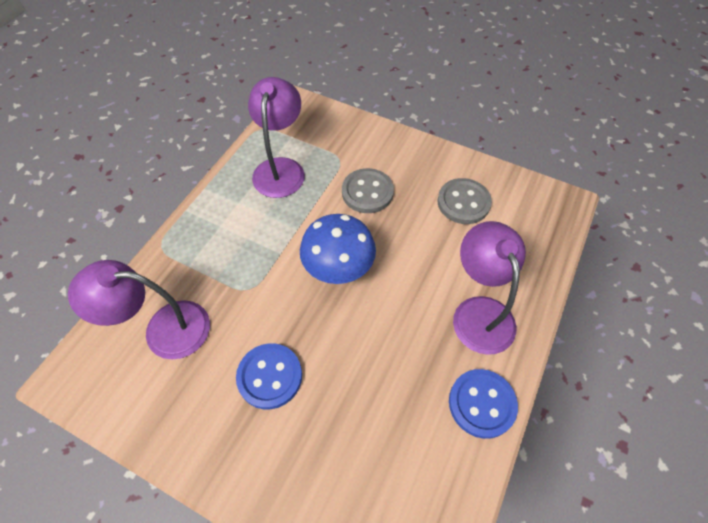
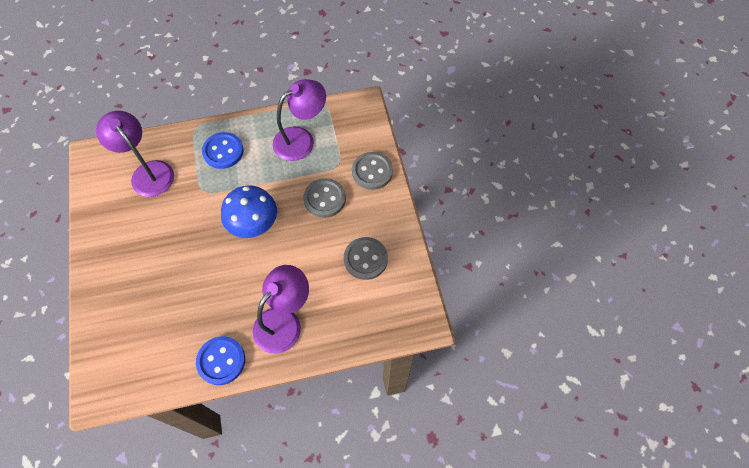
camera: 50 degrees right, 5 degrees up
blue button [236,343,302,409] -> blue button moved to [202,132,244,169]
none -> grey button [352,152,393,190]

